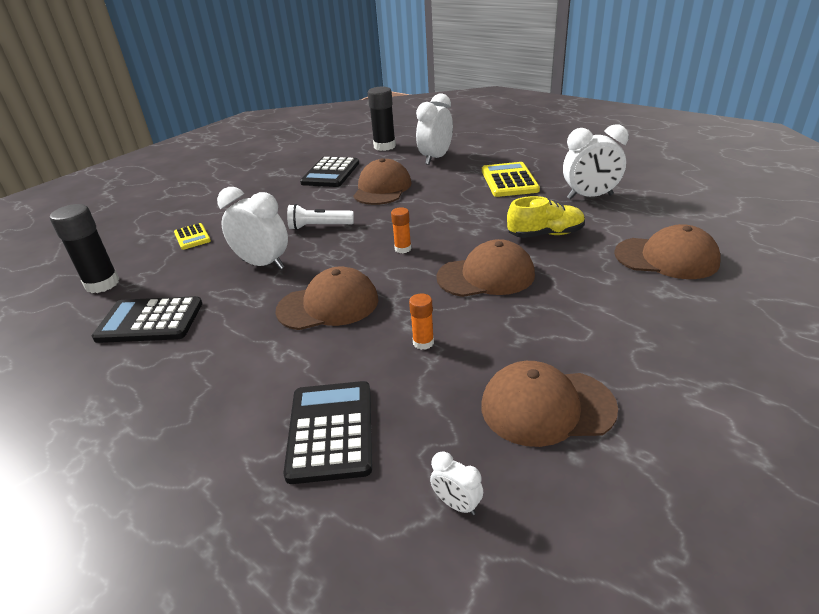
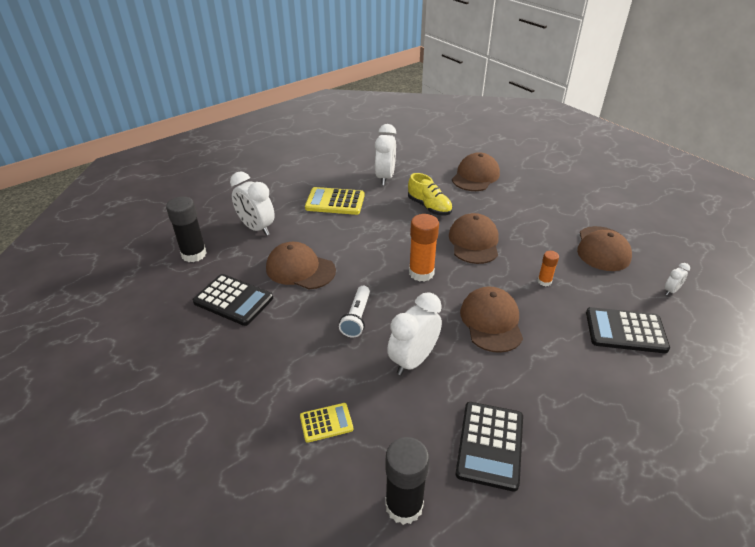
camera: 80 degrees left, 5 degrees up
orange glue stick [391,208,411,253] -> orange glue stick [409,214,439,282], size x1.87
yellow shoe [507,196,585,238] -> yellow shoe turned 135 degrees clockwise [408,173,453,215]

